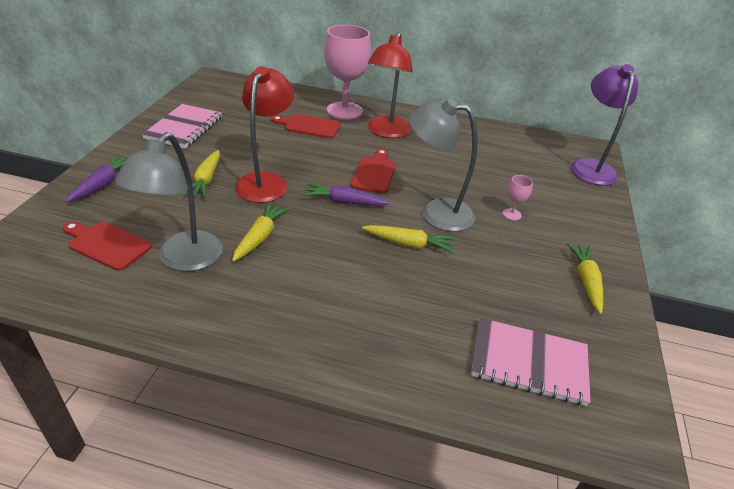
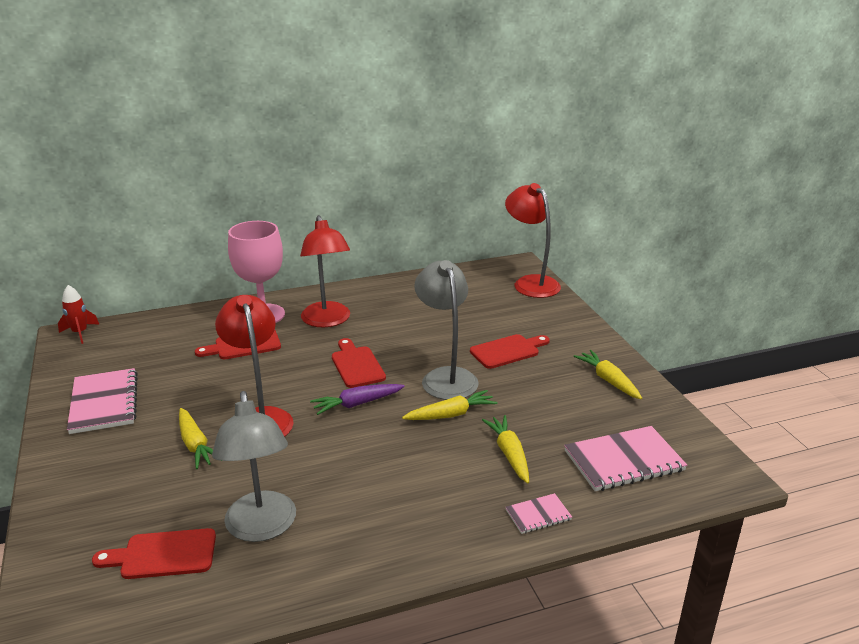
camera: 30 degrees left, 10 degrees down
purple carrot [65,155,128,203] -> none
yellow carrot [232,202,290,262] -> yellow carrot moved to [482,415,529,483]
grey lamp [409,99,477,232] -> grey lamp turned 90 degrees clockwise [414,260,479,400]
pink goblet [503,175,533,220] -> red cutting board [470,334,550,369]
purple lamp [571,64,638,185] -> red lamp [505,183,561,298]
none -> red rocket [58,285,99,344]
none -> pink notebook [506,493,572,534]

